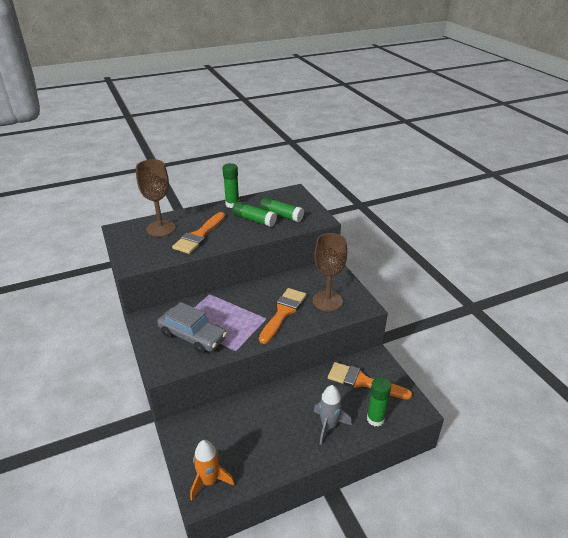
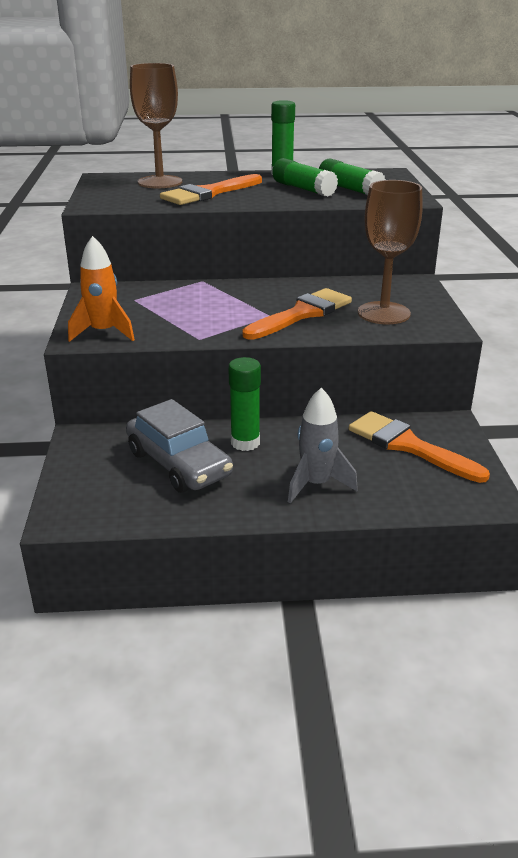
camera: 20 degrees right, 5 degrees down
grey car [157,302,227,354] -> grey car moved to [126,399,233,493]
orange rocket [190,440,235,501] -> orange rocket moved to [68,236,135,342]
green glue stick [367,377,391,427] -> green glue stick moved to [228,357,261,451]

